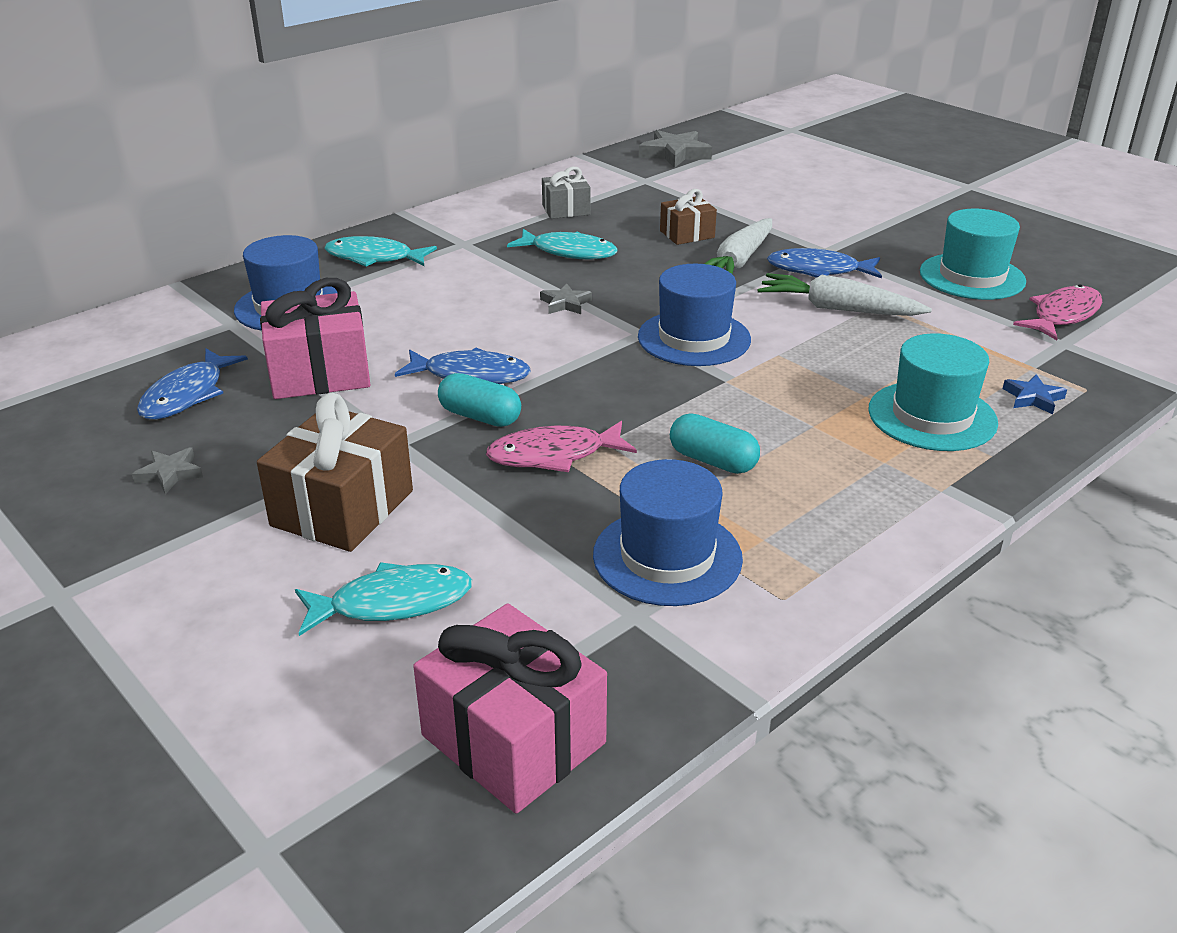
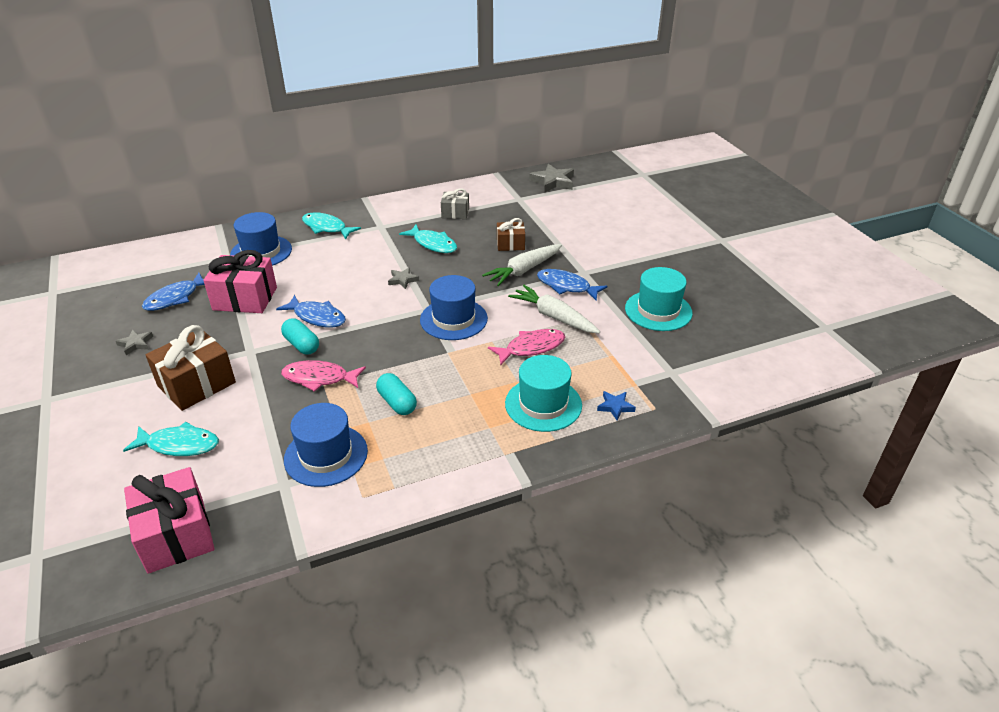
camera: 20 degrees right, 5 degrees up
pink fish [1013,284,1102,340] -> pink fish moved to [488,329,565,365]

